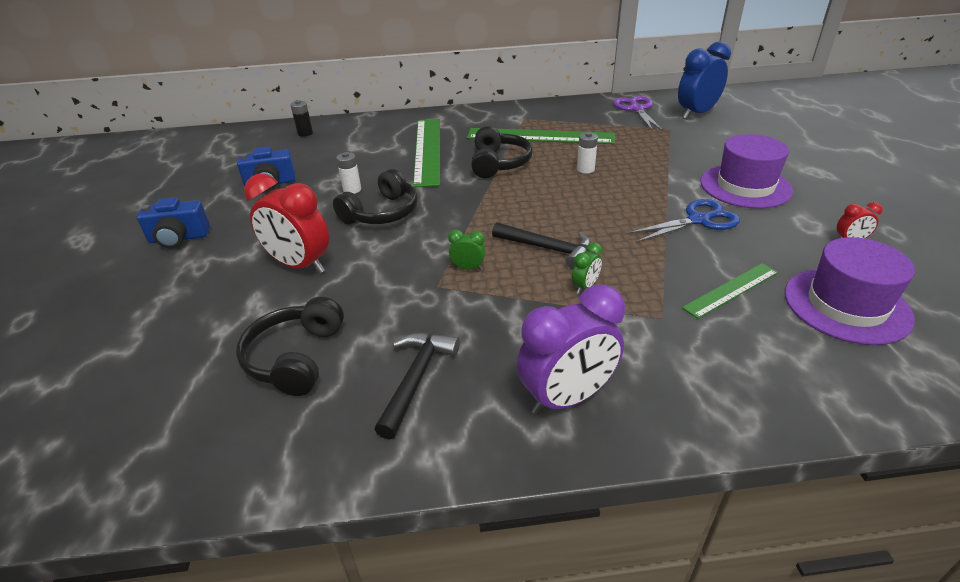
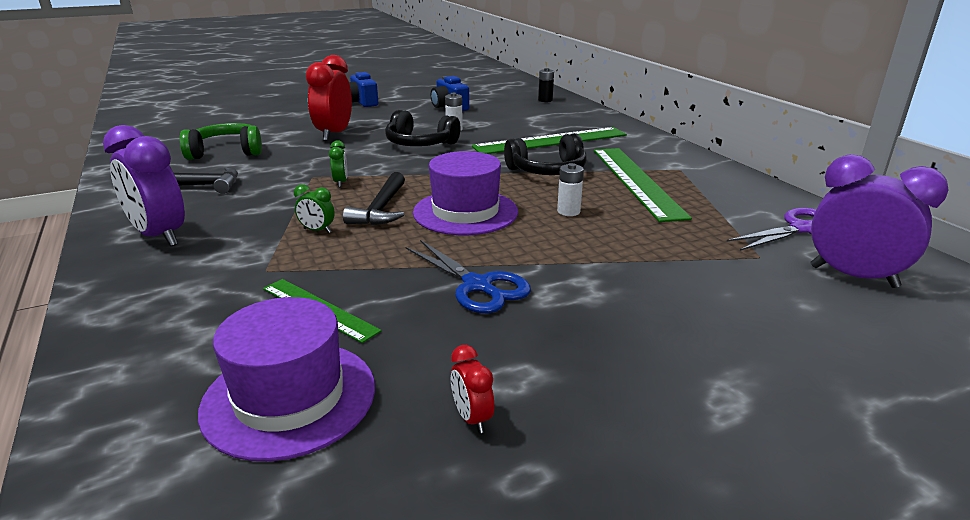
camera: 70 degrees right, 10 degrees down
black headphones [236,297,344,396] -> green headphones [179,123,262,160]
blue clock [678,41,731,119] -> purple clock [811,154,949,288]
purple hat [700,134,793,208] -> purple hat moved to [413,151,518,235]

